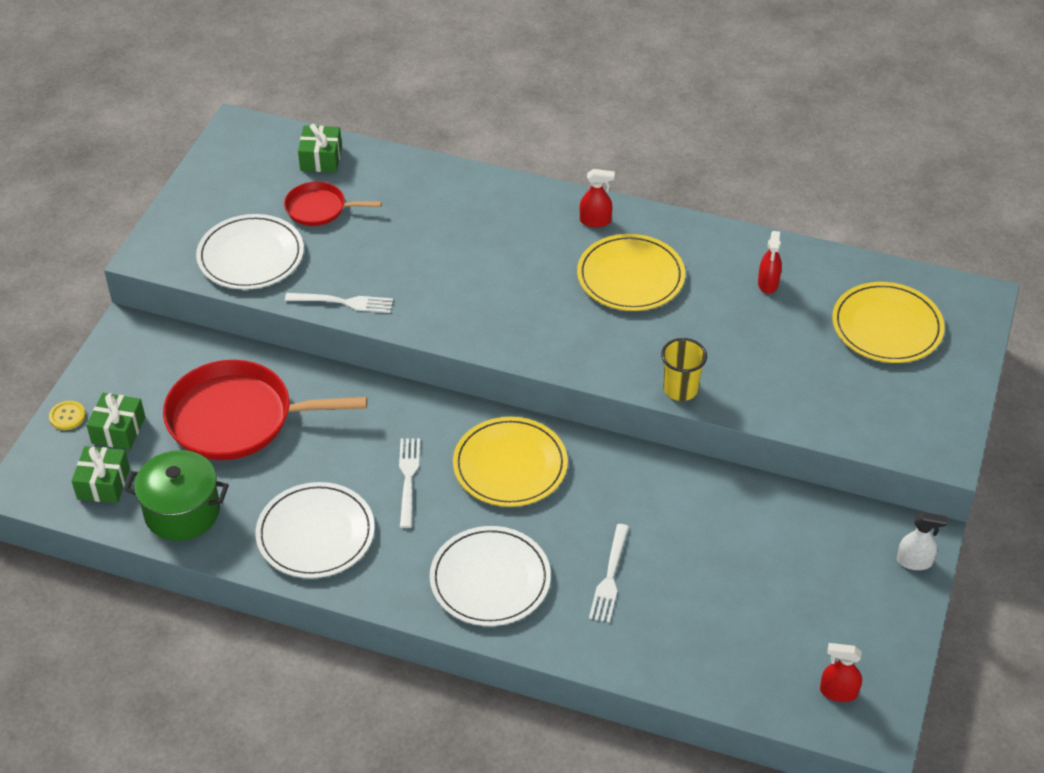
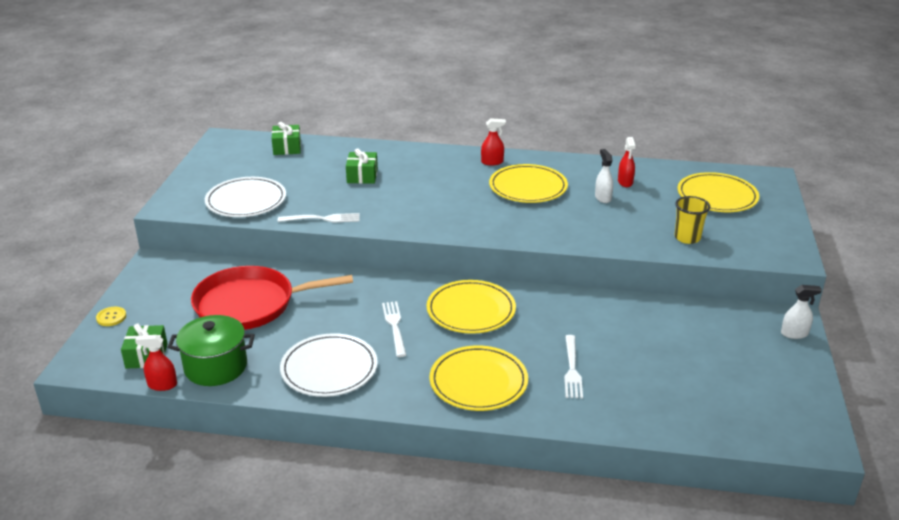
camera: 10 degrees left, 15 degrees down
green gift [86,393,145,450] -> green gift moved to [346,148,378,184]
red pan [284,182,382,226] -> none
white plate [430,526,551,626] -> yellow plate [430,346,528,411]
yellow cup [661,338,707,401] -> yellow cup moved to [675,196,710,244]
red spray bottle [820,643,862,702] -> red spray bottle moved to [135,335,177,391]
none -> white spray bottle [595,149,613,203]

